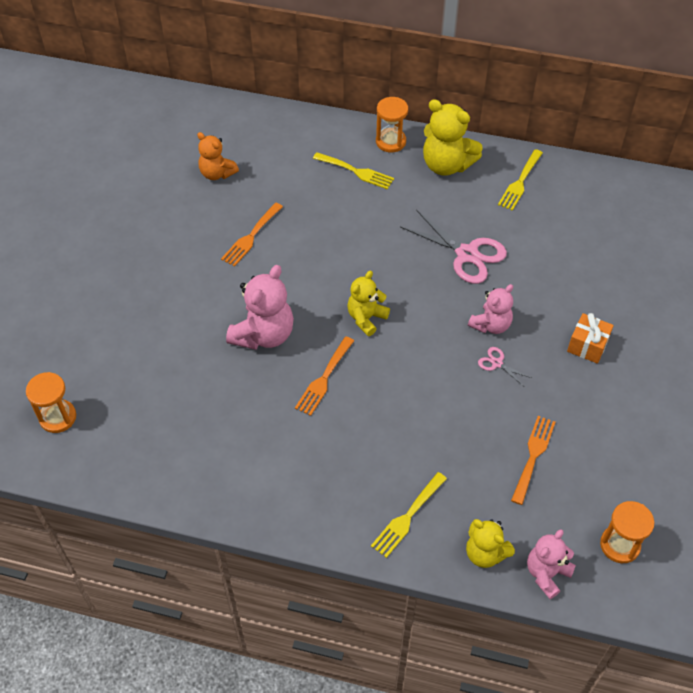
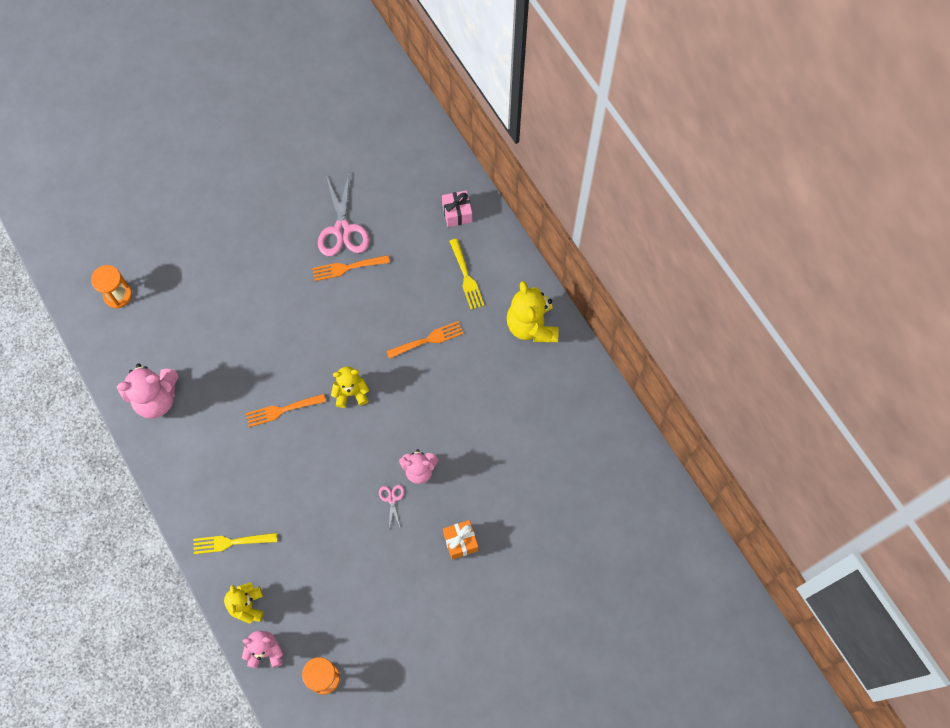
camera: 45 degrees right, 15 degrees up
orange teddy bear [197,132,239,180] -> none
pink teddy bear [226,265,294,350] -> pink teddy bear moved to [117,363,178,419]
orange hourglass [376,97,408,152] -> none
pink scissors [400,210,507,284] -> pink scissors moved to [318,174,370,256]
yellow fork [498,149,543,211] -> none
orange fork [511,416,556,505] -> orange fork moved to [386,321,464,359]
none -> pink gift [442,190,472,227]

